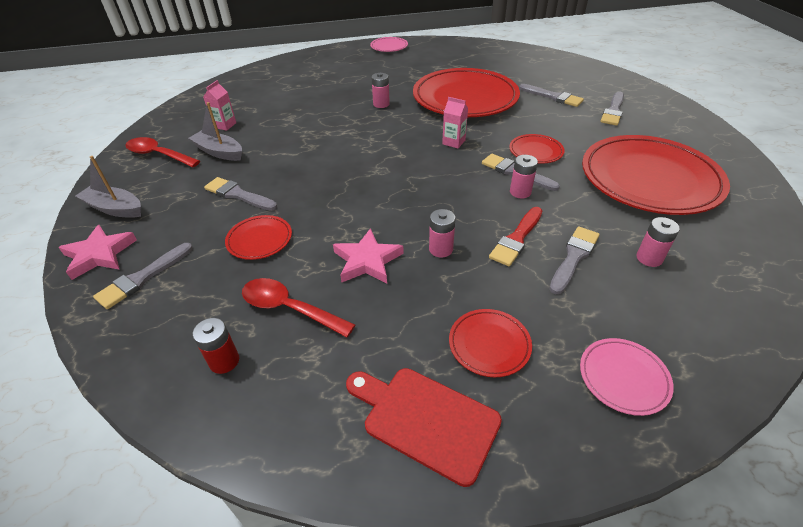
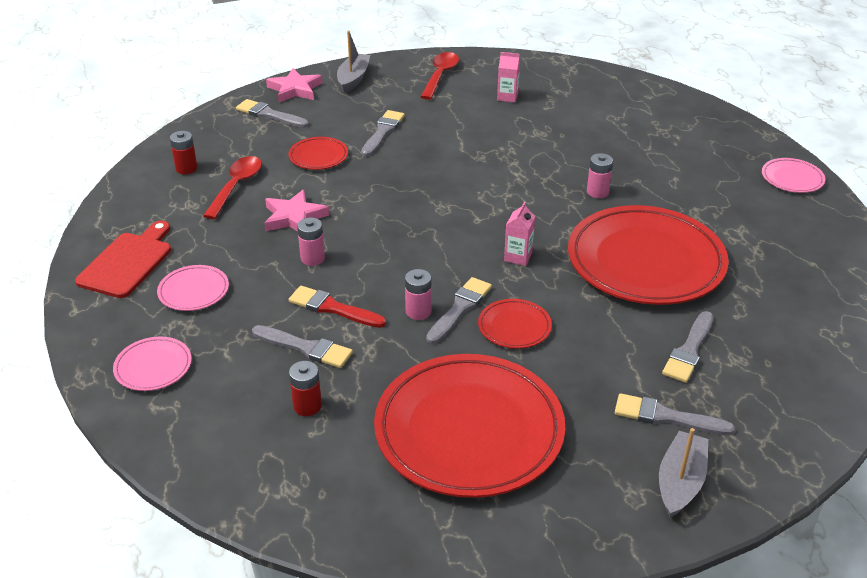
camera: 80 degrees right, 5 degrees down
grey boat [189,102,242,161] -> grey boat moved to [659,428,708,518]
red plate [449,309,532,377] -> pink plate [157,265,229,311]
pink battery [636,217,680,267] -> red battery [289,361,322,416]

